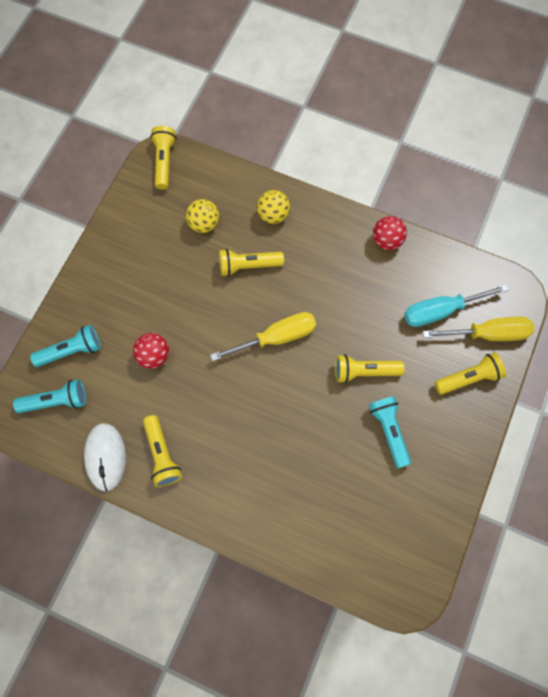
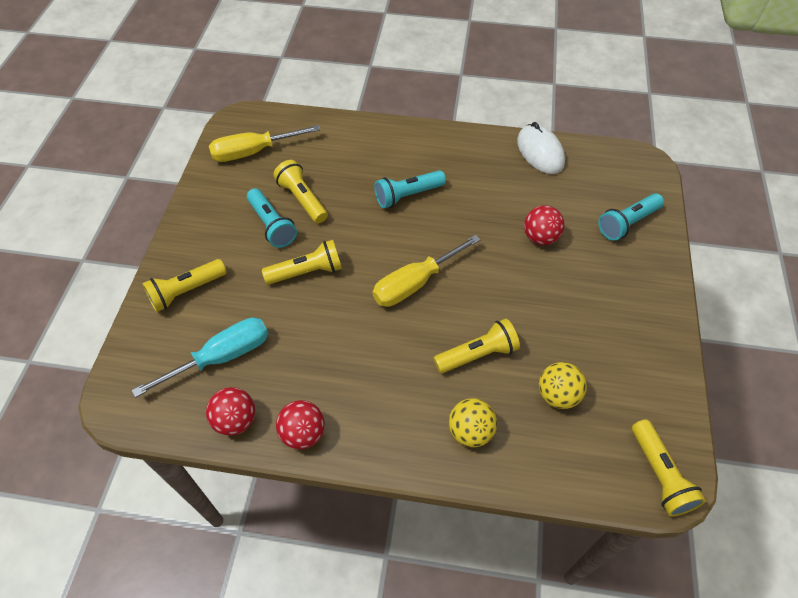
camera: 165 degrees right, 15 degrees down
turquoise flashlight [13,380,86,413] -> turquoise flashlight moved to [374,170,446,208]
yellow flashlight [143,415,182,487] -> yellow flashlight moved to [273,160,328,223]
yellow screwdriver [423,317,534,341] -> yellow screwdriver moved to [209,125,320,162]
none -> red ball [206,387,255,436]

